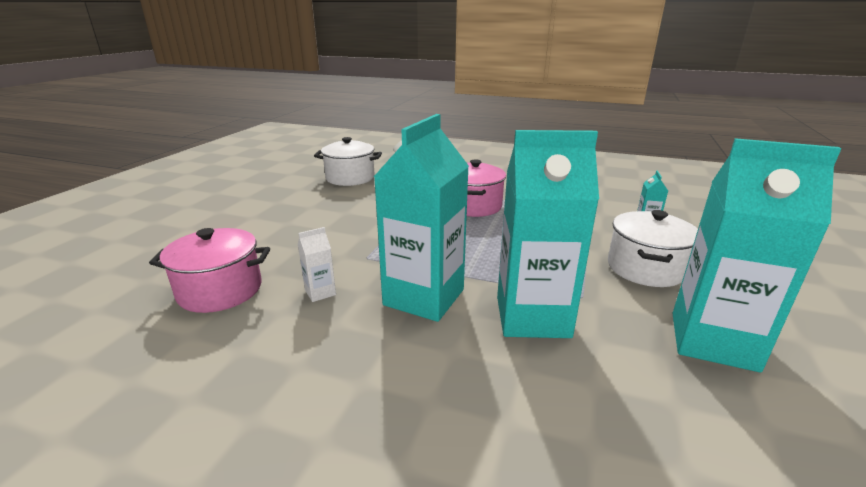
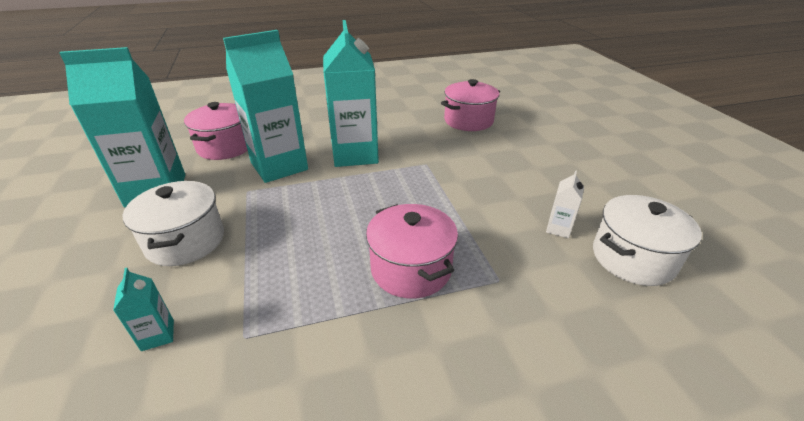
camera: 145 degrees right, 10 degrees up
white carton [298,227,336,302] -> white carton moved to [546,170,584,238]
none -> pink pot [184,102,248,160]

